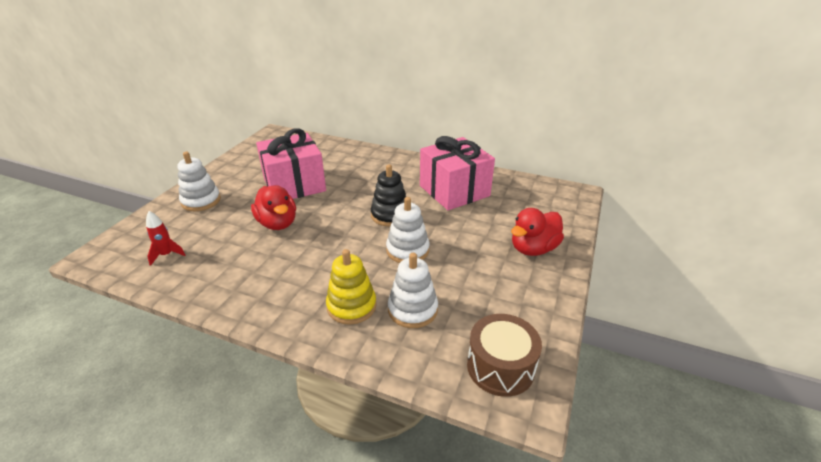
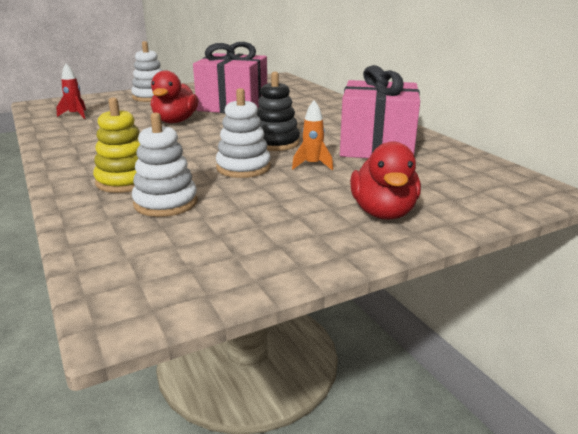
camera: 40 degrees right, 10 degrees down
brown drum [467,314,542,397] -> none
red duck [511,208,564,256] -> red duck turned 90 degrees counterclockwise [350,141,421,220]
none -> orange rocket [292,100,333,170]

